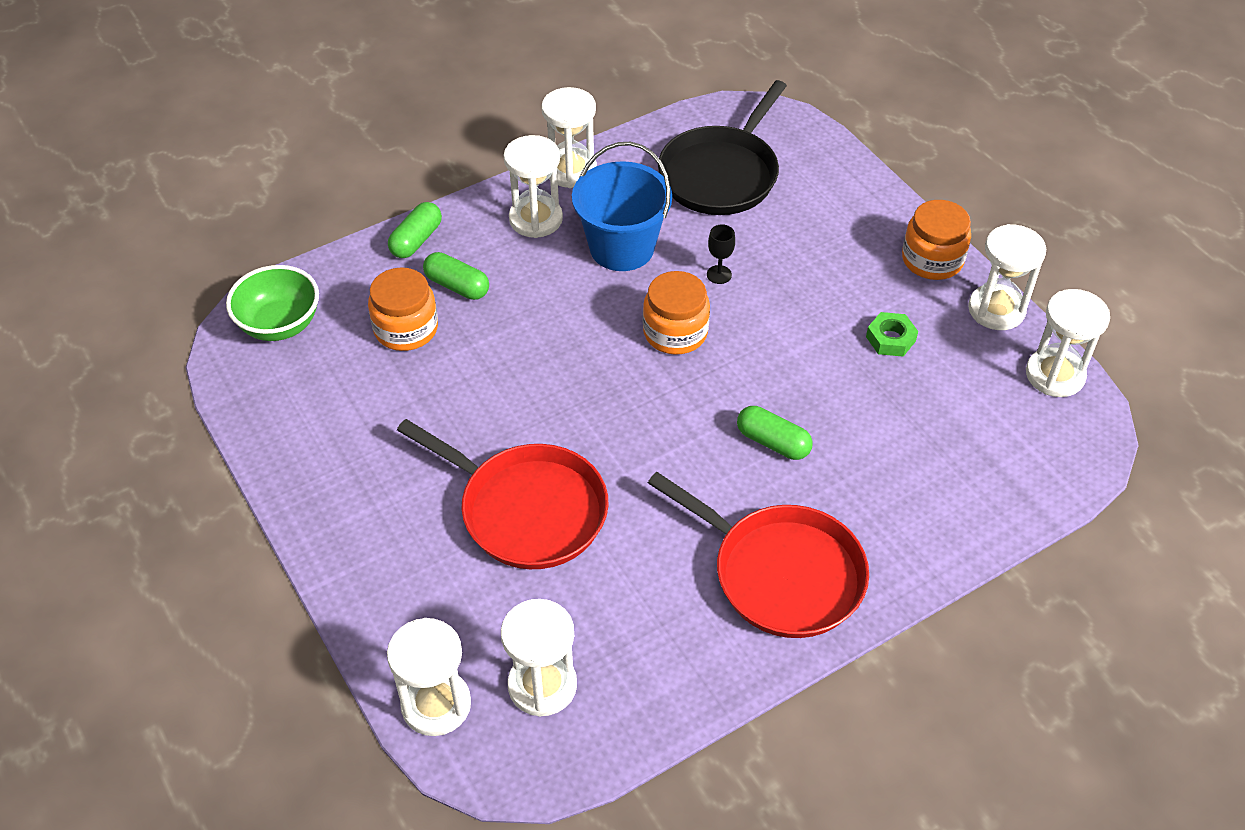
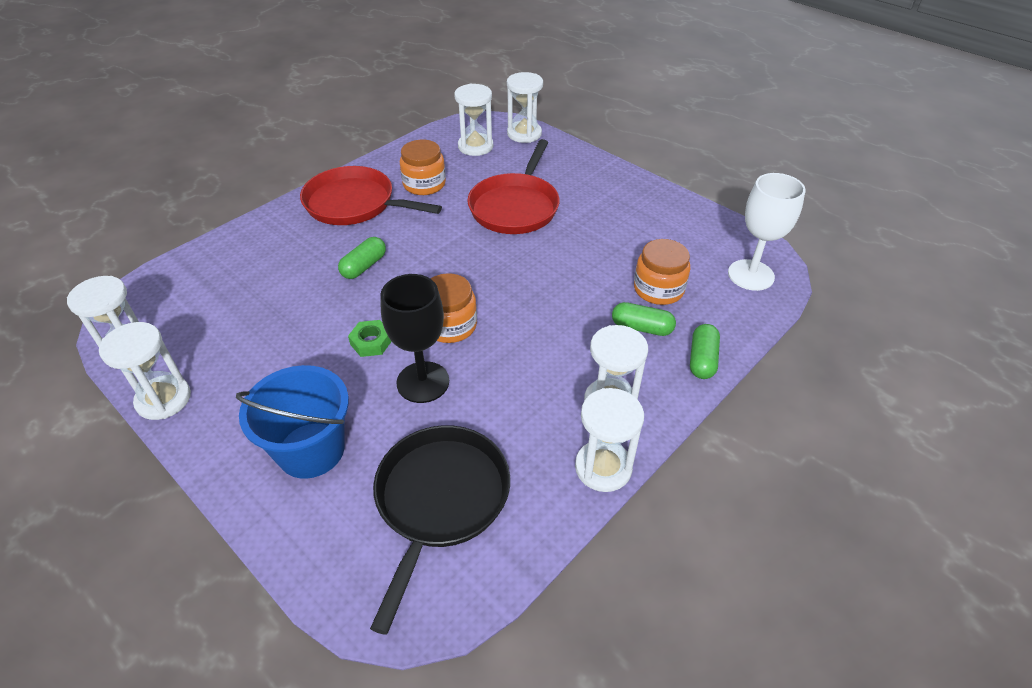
camera: 165 degrees right, 5 degrees down
green bowl [226,265,319,341] -> white goblet [728,173,806,291]
red pan [397,419,608,569] -> red pan turned 90 degrees counterclockwise [467,139,560,234]
blue bucket [572,142,672,271] -> blue bucket moved to [236,365,349,479]
black goblet [707,224,735,284] -> black goblet [380,274,449,403], size x2.27
green capsule [737,406,813,460] -> green capsule turned 75 degrees counterclockwise [338,237,386,279]
green nut [866,312,918,357] -> green nut moved to [348,320,392,357]
orange jar [902,200,971,280] -> orange jar moved to [400,140,446,195]

